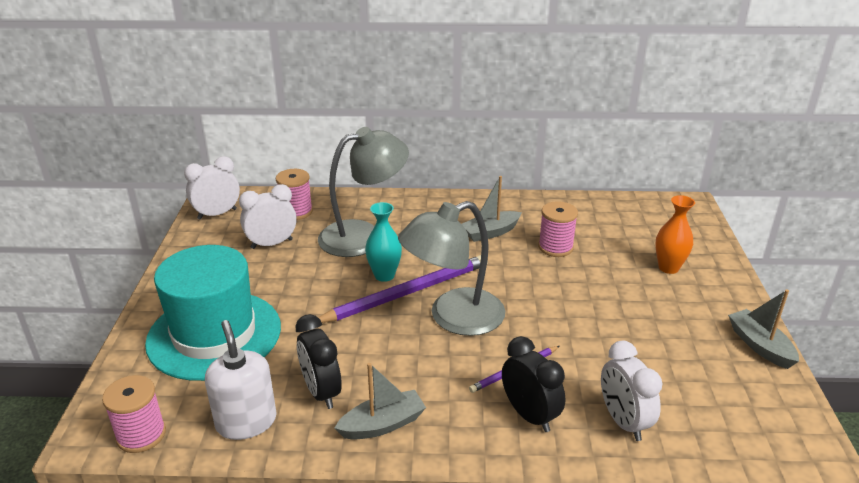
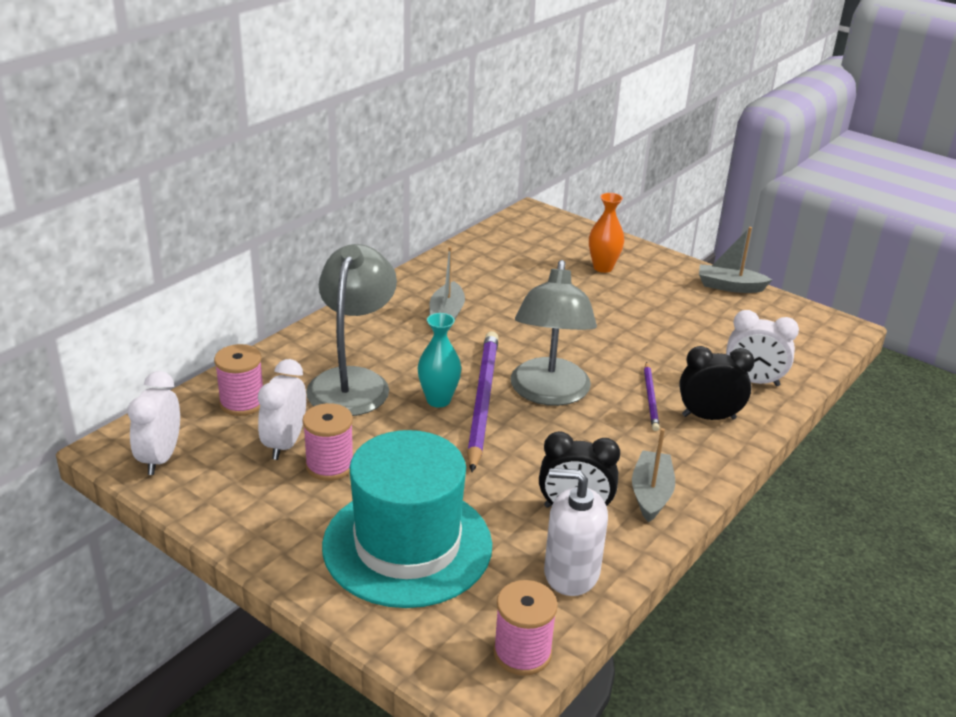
camera: 55 degrees left, 0 degrees up
pink spool [538,201,578,257] -> pink spool moved to [302,403,353,481]

